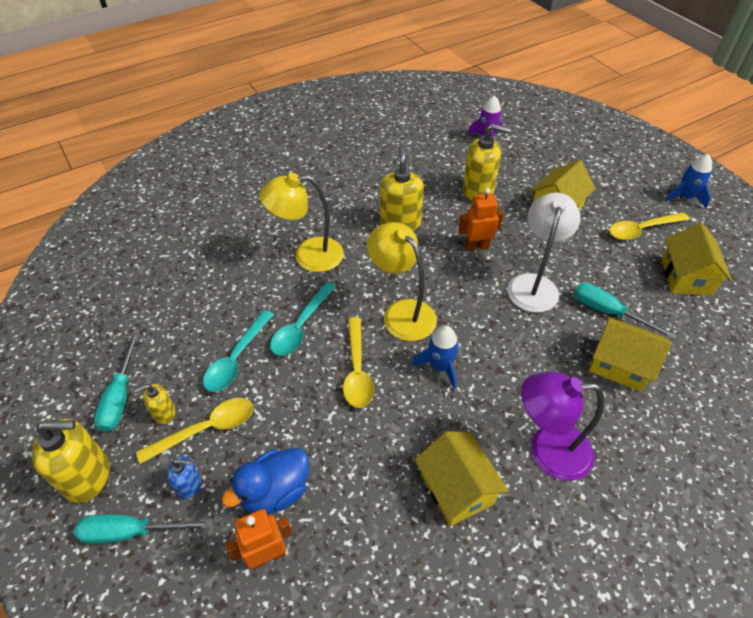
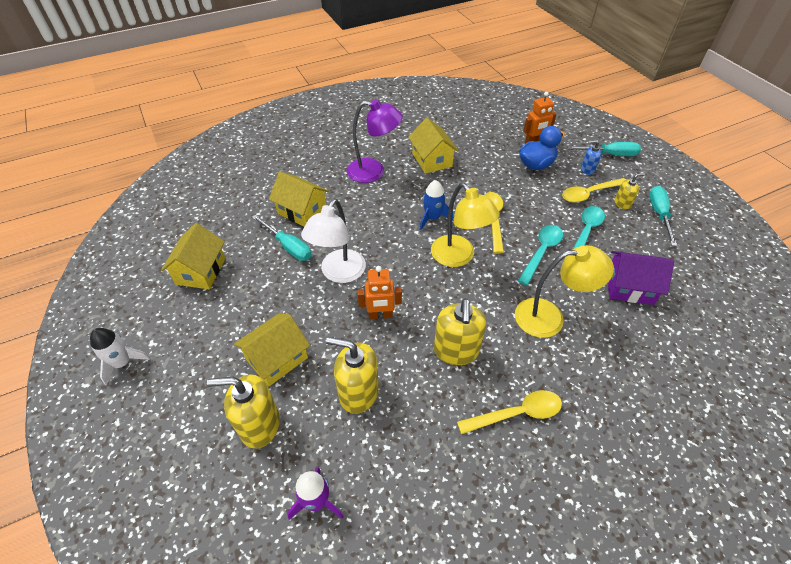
camera: 175 degrees left, 0 degrees up
yellow soap dispenser [32,419,110,503] -> yellow soap dispenser moved to [207,374,280,449]
yellow spoon [609,212,690,240] -> yellow spoon moved to [457,390,562,434]
blue rocket [665,154,712,208] -> white rocket [90,328,150,386]
none -> purple house [608,251,675,305]

